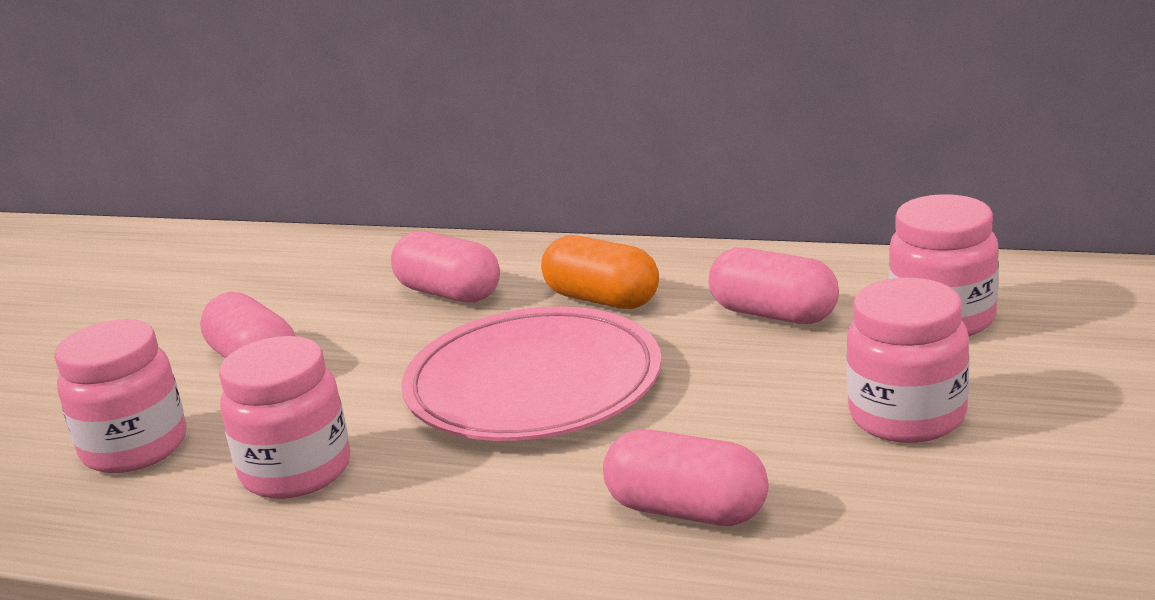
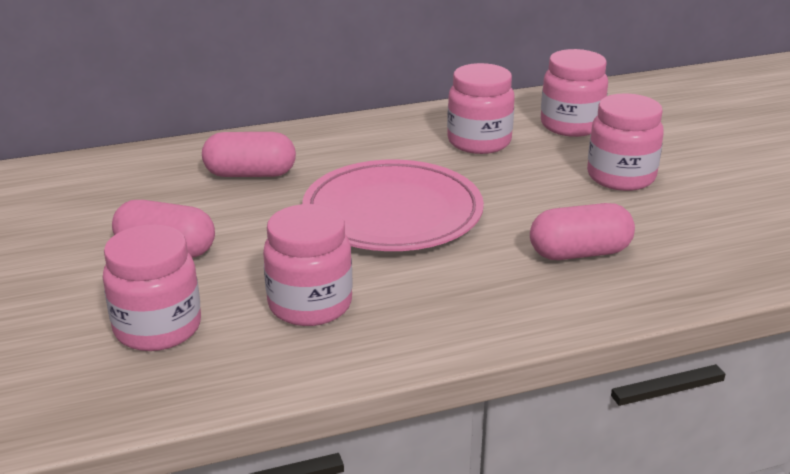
camera: 40 degrees left, 5 degrees up
orange capsule [541,235,659,309] -> none
pink capsule [709,248,839,324] -> pink jar [447,63,515,154]

